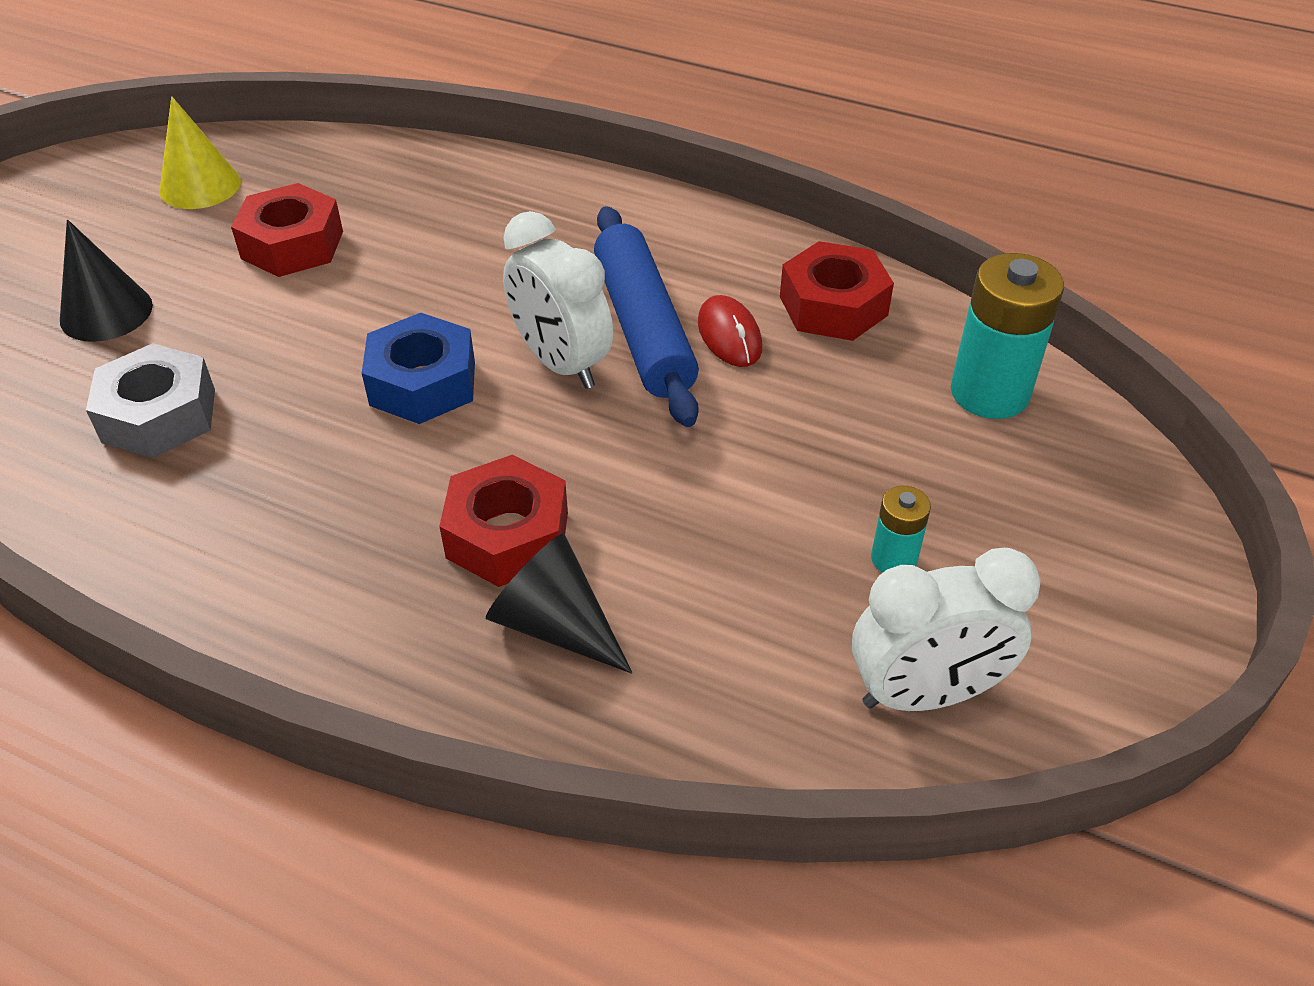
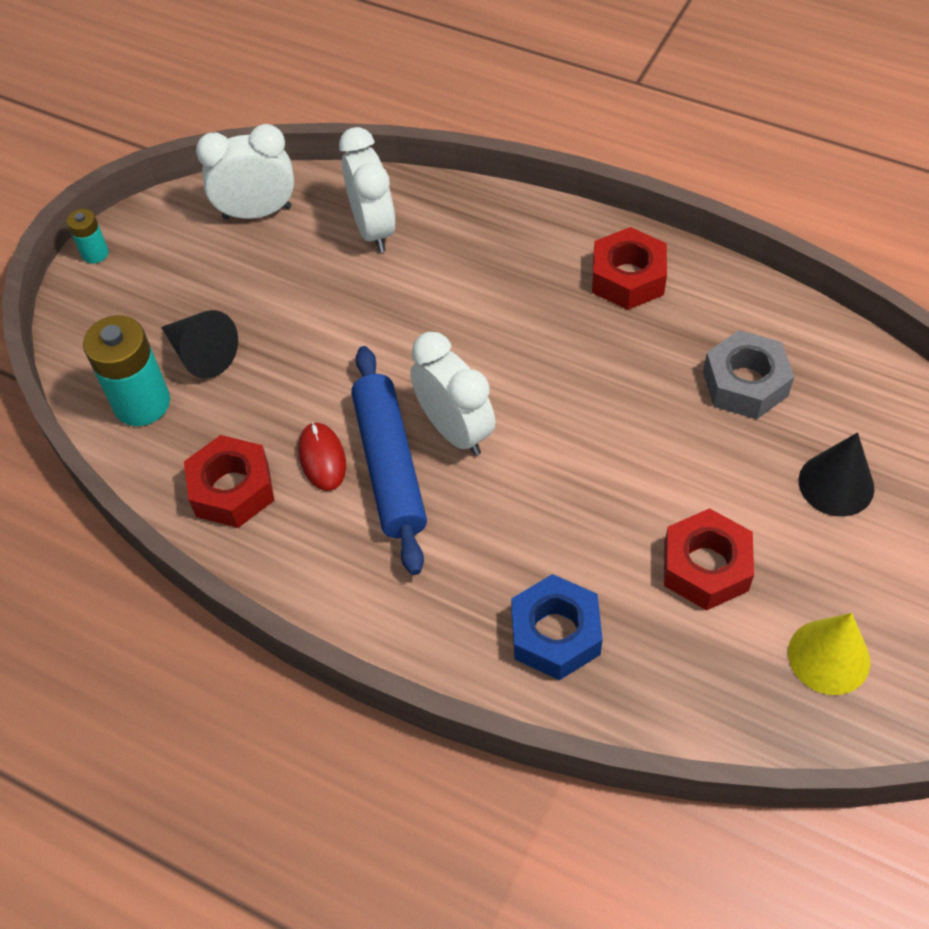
camera: 175 degrees left, 10 degrees up
blue nut [362,313,475,424] -> blue nut moved to [511,574,603,680]
red nut [439,455,568,587] -> red nut moved to [592,227,667,310]
black cone [486,533,632,674] -> black cone moved to [161,310,238,379]
turquoise battery [871,486,931,573] -> turquoise battery moved to [67,209,109,263]
none -> white clock [339,127,396,252]

